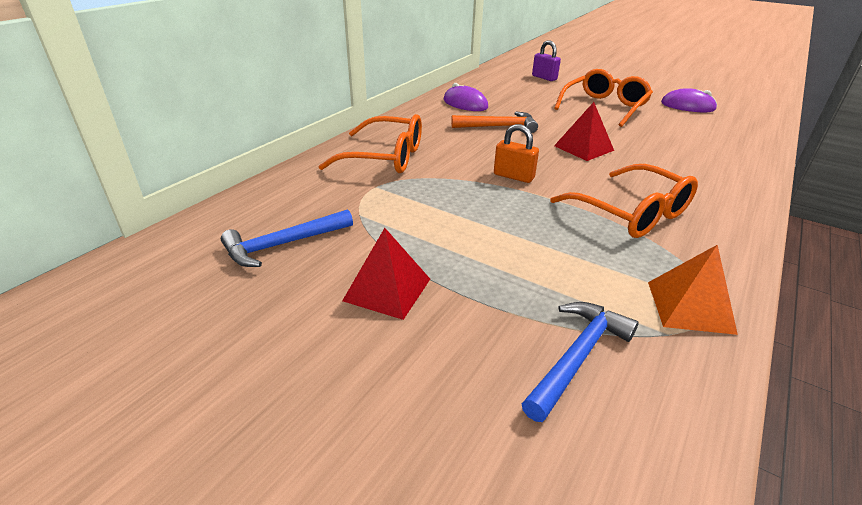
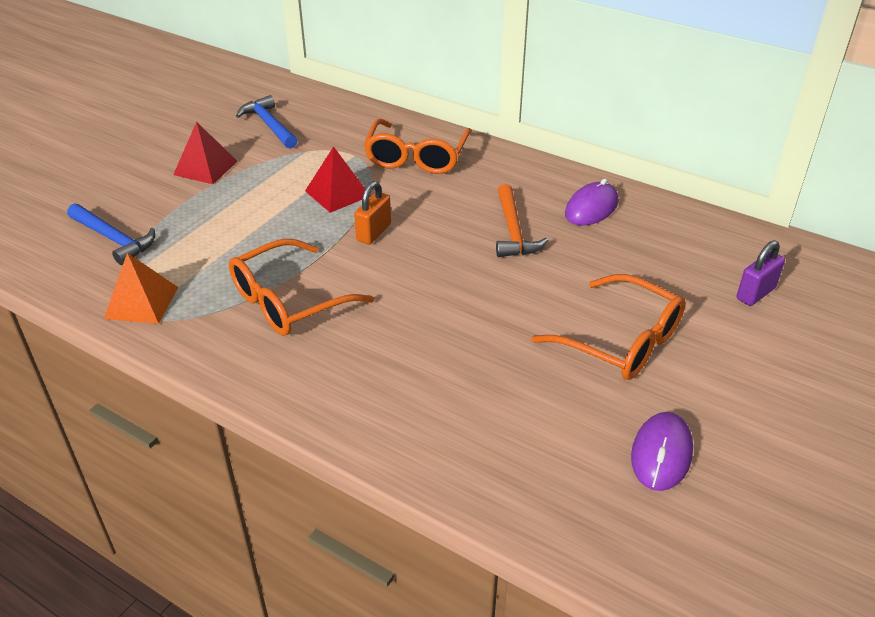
camera: 90 degrees right, 5 degrees up
red pyramid [554,102,614,161] -> red pyramid moved to [305,146,370,213]

